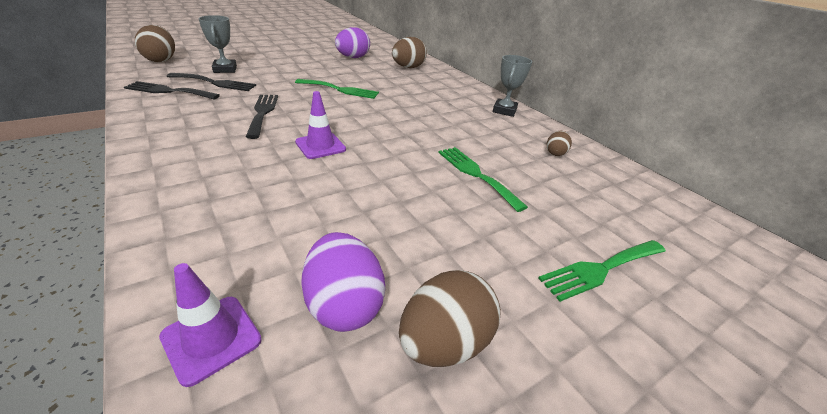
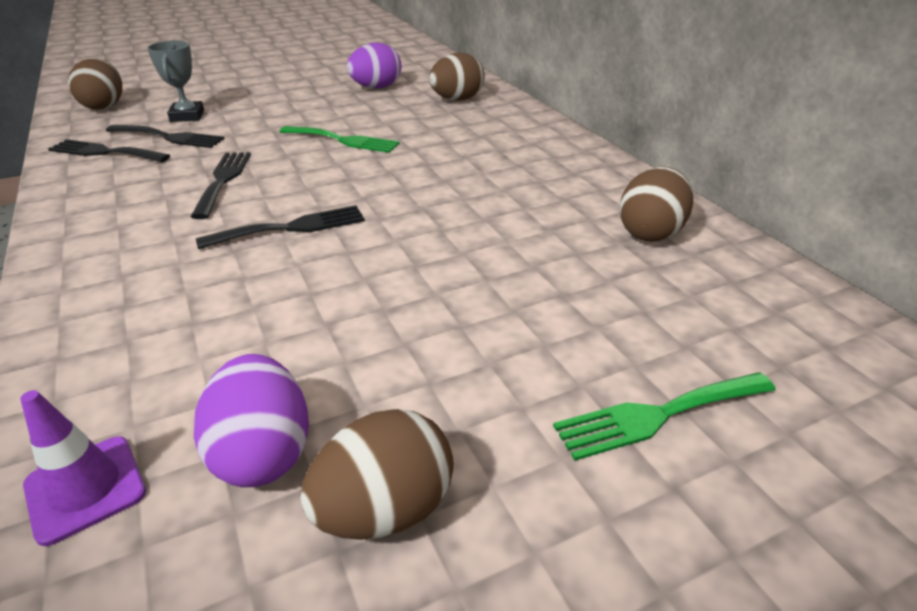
camera: 10 degrees right, 0 degrees up
purple traffic cone [295,91,346,159] -> black fork [196,205,365,249]
green fork [438,147,528,212] -> none
grey trophy [493,55,532,117] -> none
brown egg [547,130,572,156] -> brown egg [619,166,694,242], size x1.84

